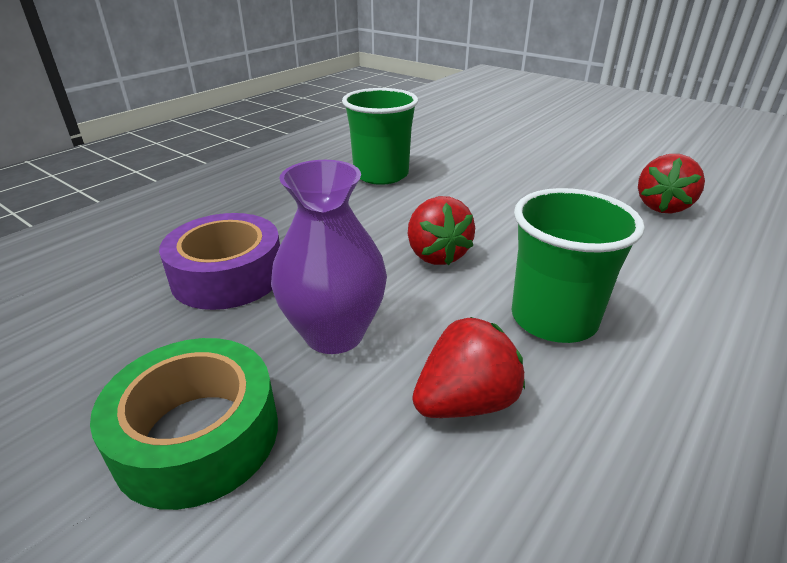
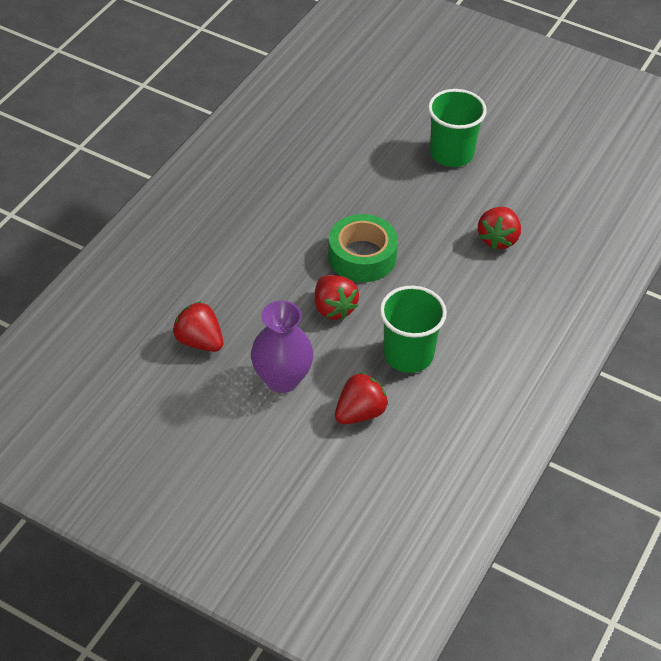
camera: 10 degrees left, 15 degrees up
green tape [90,338,278,510] -> green tape moved to [328,214,398,282]
purple tape [159,213,280,310] -> red strawberry [173,301,223,352]
green cup [342,88,418,185] -> green cup moved to [428,89,487,167]

